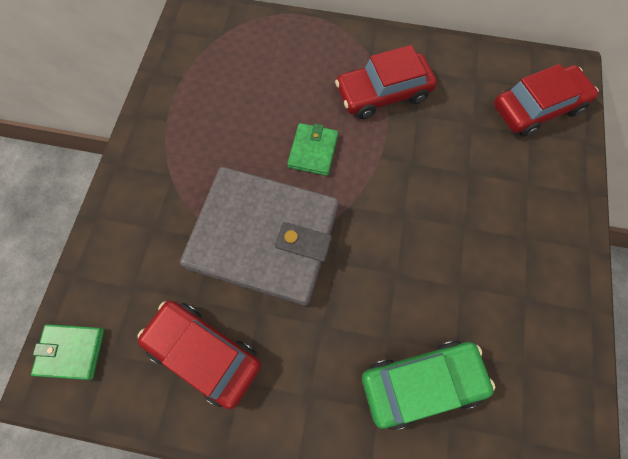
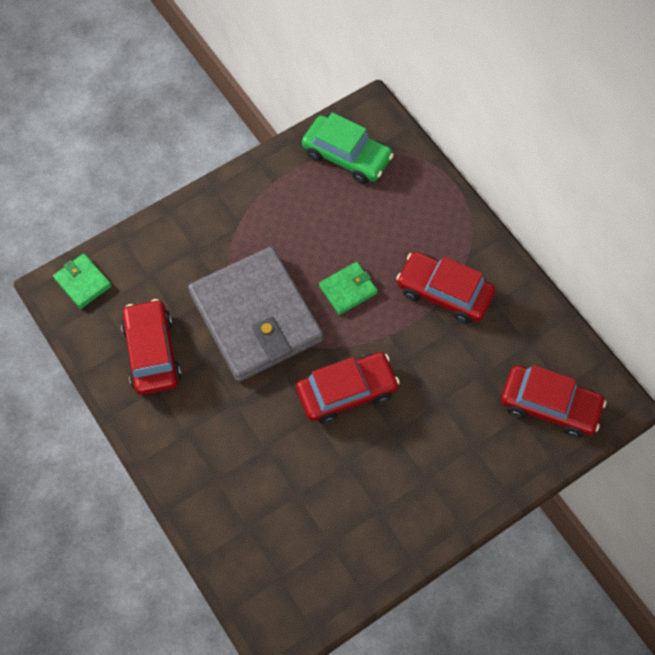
camera: 45 degrees right, 5 degrees down
green car [362,340,495,430] -> green car moved to [302,112,394,184]
none -> red car [296,352,400,424]

